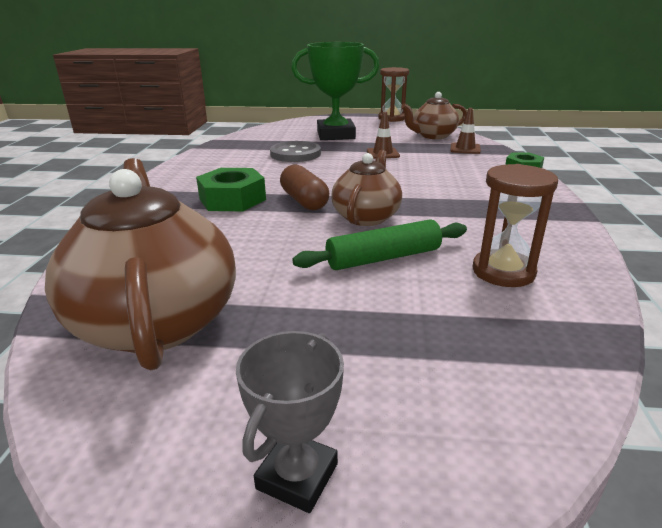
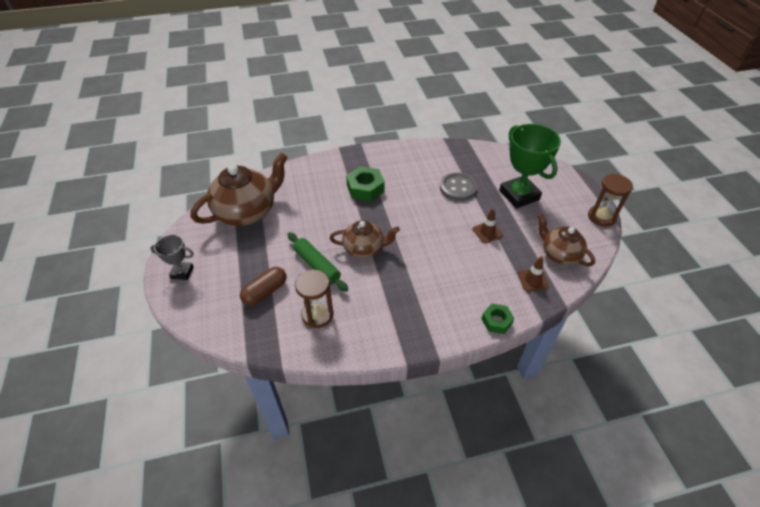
camera: 70 degrees right, 20 degrees up
brown capsule [280,165,329,210] -> brown capsule moved to [240,267,286,306]

